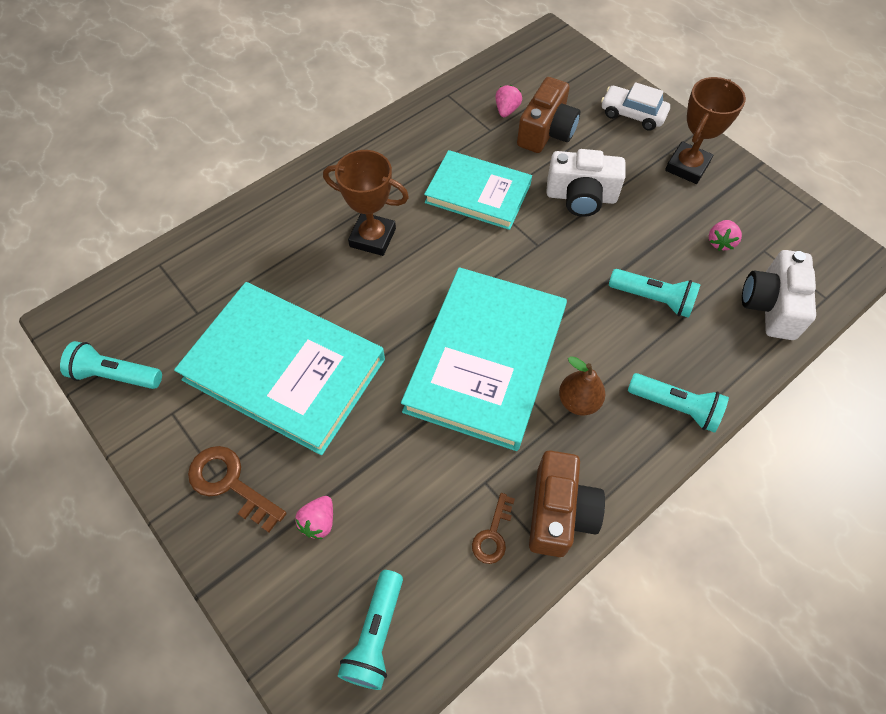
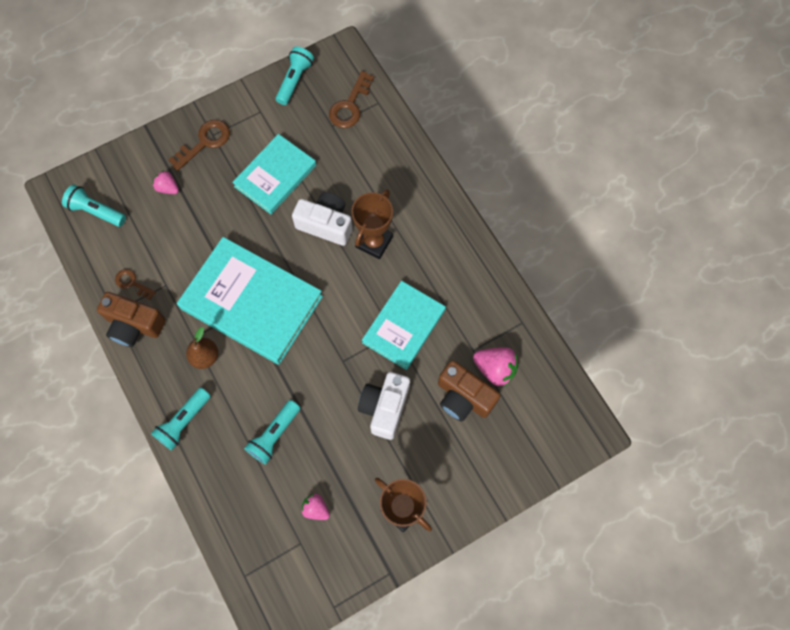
camera: 100 degrees right, 10 degrees up
turquoise book [174,282,385,455] -> turquoise book [232,134,316,214], size x0.63
pink strawberry [495,85,522,117] -> pink strawberry [473,347,518,386], size x1.61
white car [601,82,670,131] -> none
white camera [742,250,816,340] -> white camera moved to [292,192,353,246]
none -> brown key [329,71,374,128]

